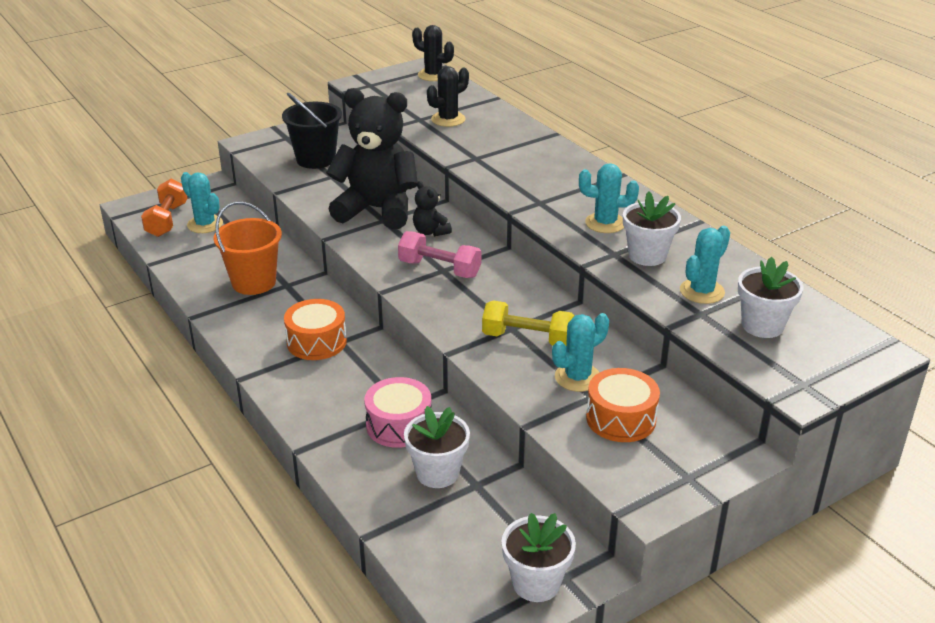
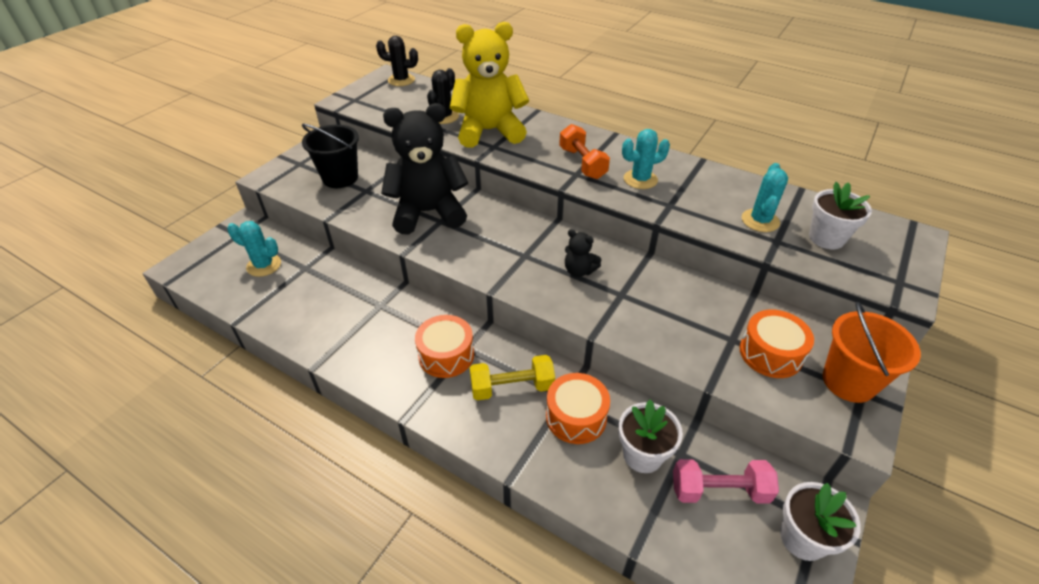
camera: 25 degrees left, 10 degrees up
orange dumbbell [141,179,188,237] -> orange dumbbell moved to [559,124,610,179]
orange bucket [213,201,282,295] -> orange bucket moved to [822,302,921,403]
pink drum [364,377,431,448] -> orange drum [546,373,610,444]
pink dumbbell [398,231,481,278] -> pink dumbbell moved to [673,459,779,504]
black teddy bear [413,181,452,236] -> black teddy bear moved to [565,229,601,277]
yellow dumbbell [482,300,575,345] -> yellow dumbbell moved to [470,355,555,401]
turquoise cactus [552,313,609,392] -> none
white flower pot [623,191,681,266] -> none
none -> yellow teddy bear [450,22,529,148]

